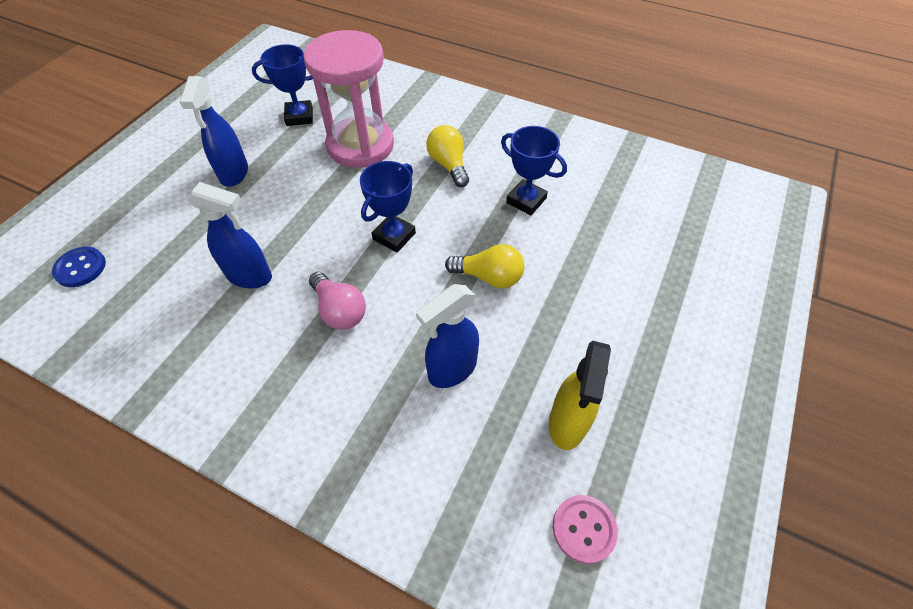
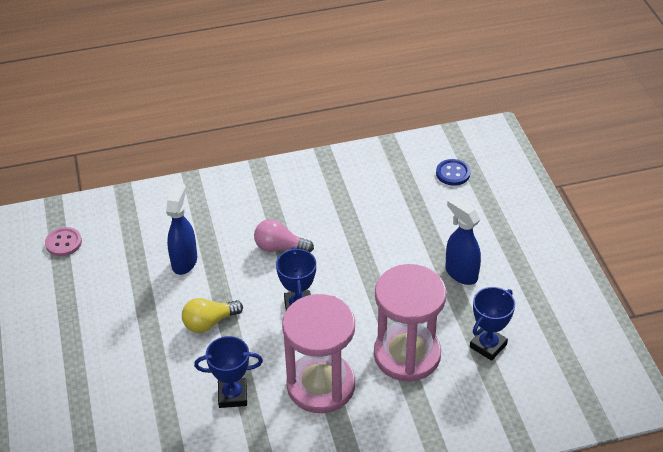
camera: 140 degrees right, 10 degrees down
blue spray bottle [186,182,272,289] -> none
yellow light bulb [426,125,469,187] -> pink hourglass [282,294,355,413]
yellow spray bottle [549,341,611,450] -> none

